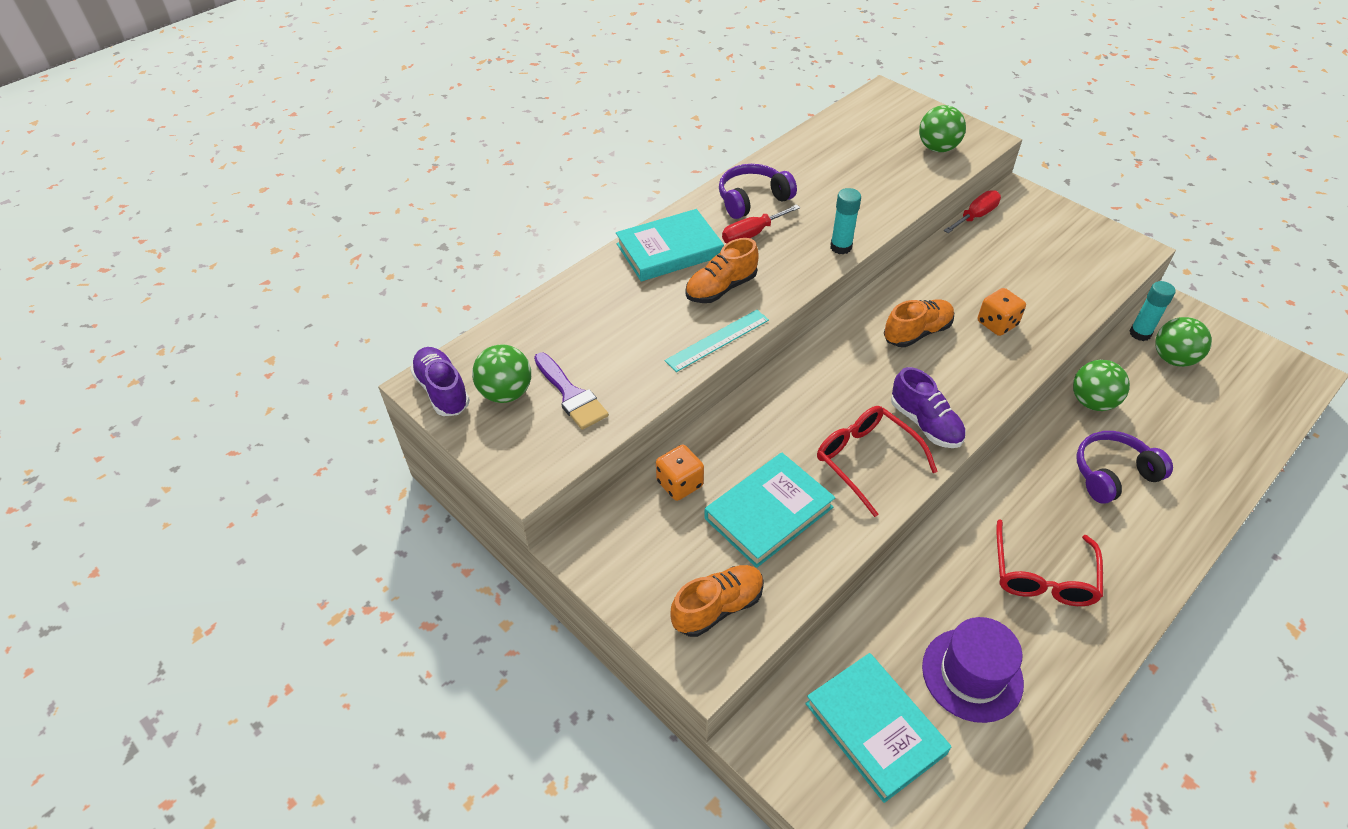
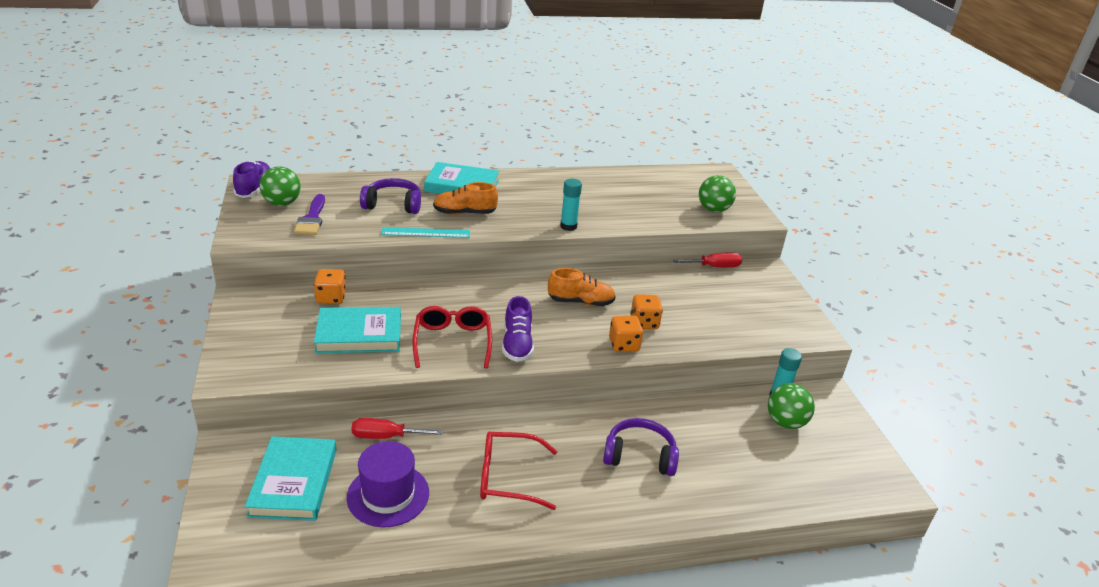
camera: 30 degrees right, 15 degrees down
orange shoe [670,565,764,637] -> none
purple headphones [719,164,797,219] -> purple headphones moved to [360,178,421,214]
red screwdriver [722,204,800,243] -> red screwdriver moved to [352,418,443,439]
red glasses [996,519,1103,606] -> red glasses turned 45 degrees clockwise [480,431,557,510]
green ball [1073,360,1130,411] -> none
none -> orange dice [609,316,643,352]

